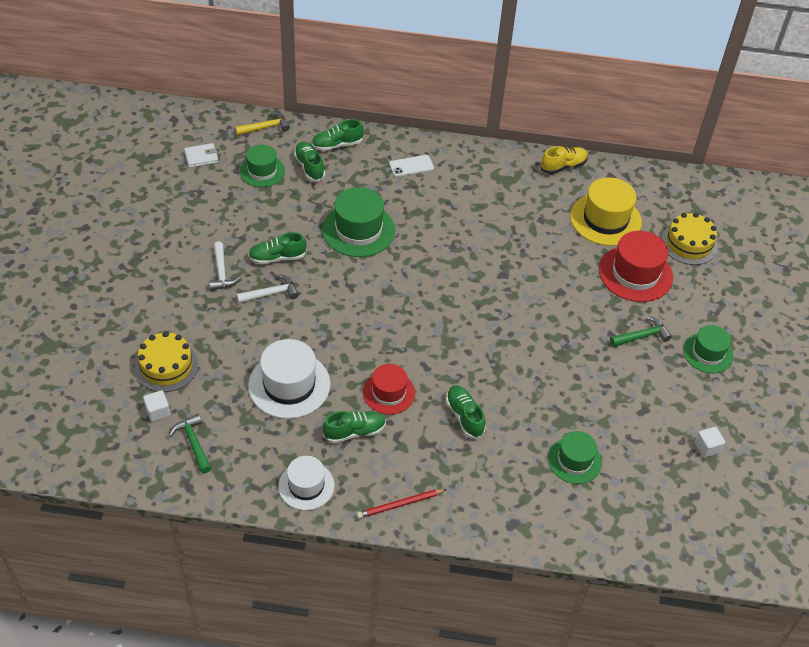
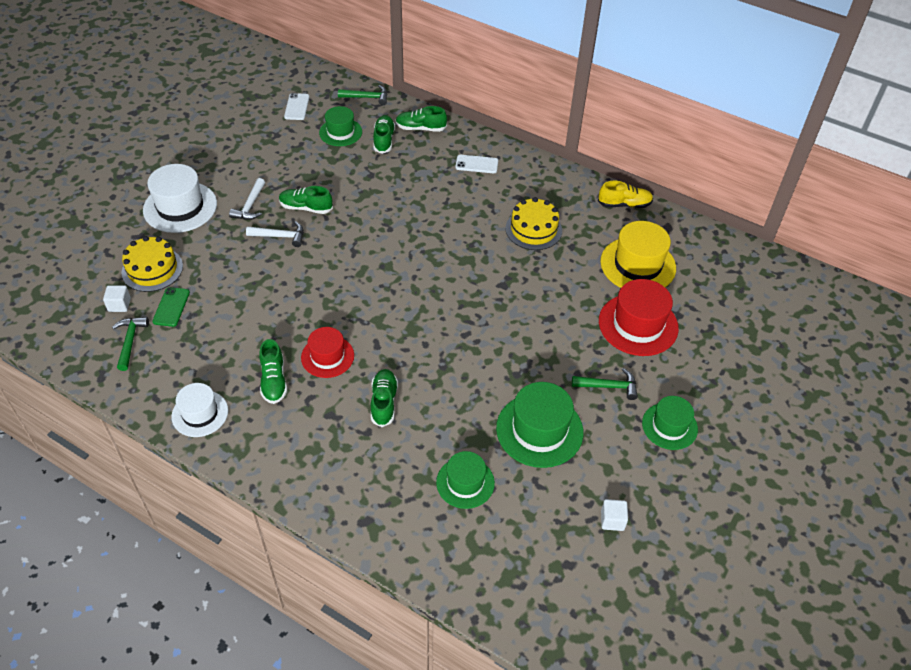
camera: 25 degrees right, 0 degrees up
white wallet [184,143,219,168] -> white phone [284,93,309,120]
yellow hammer [235,111,290,135] -> green hammer [338,85,387,105]
white hat [248,339,330,419] -> white hat moved to [143,164,217,233]
green hat [322,187,396,257] -> green hat moved to [496,382,583,468]
green shoe [323,411,386,443] -> green shoe turned 75 degrees clockwise [259,339,287,404]
red pencil [357,489,447,519] -> none
yellow cake [661,212,718,265] -> yellow cake moved to [505,197,562,250]
none -> green phone [152,287,190,327]

